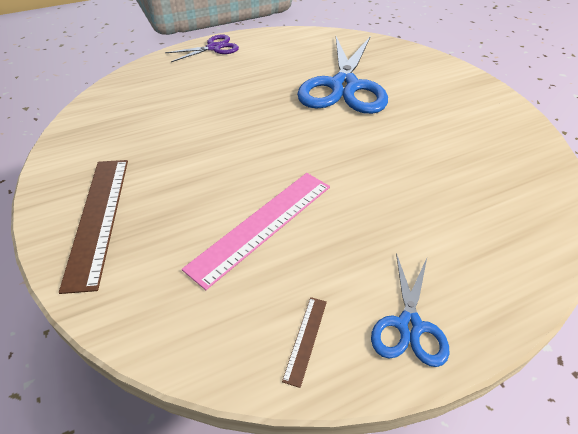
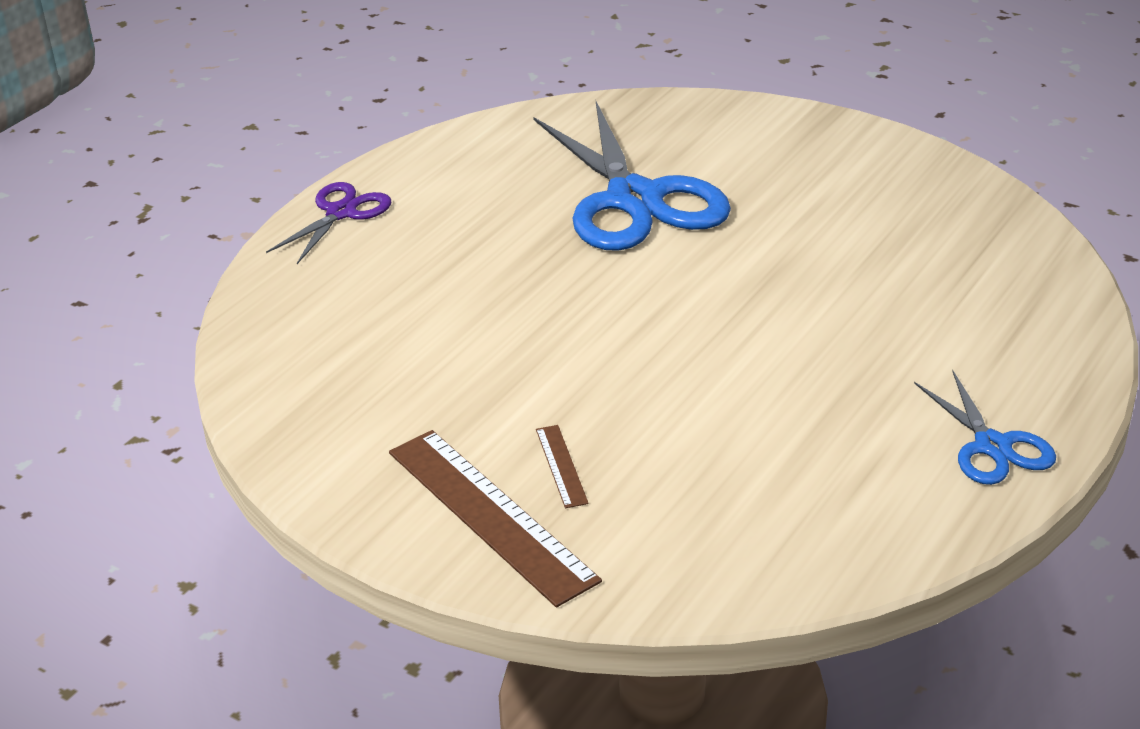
camera: 30 degrees left, 10 degrees down
pink ruler [182,173,330,290] -> none
brown ruler [282,297,327,388] -> brown ruler moved to [536,425,589,508]

